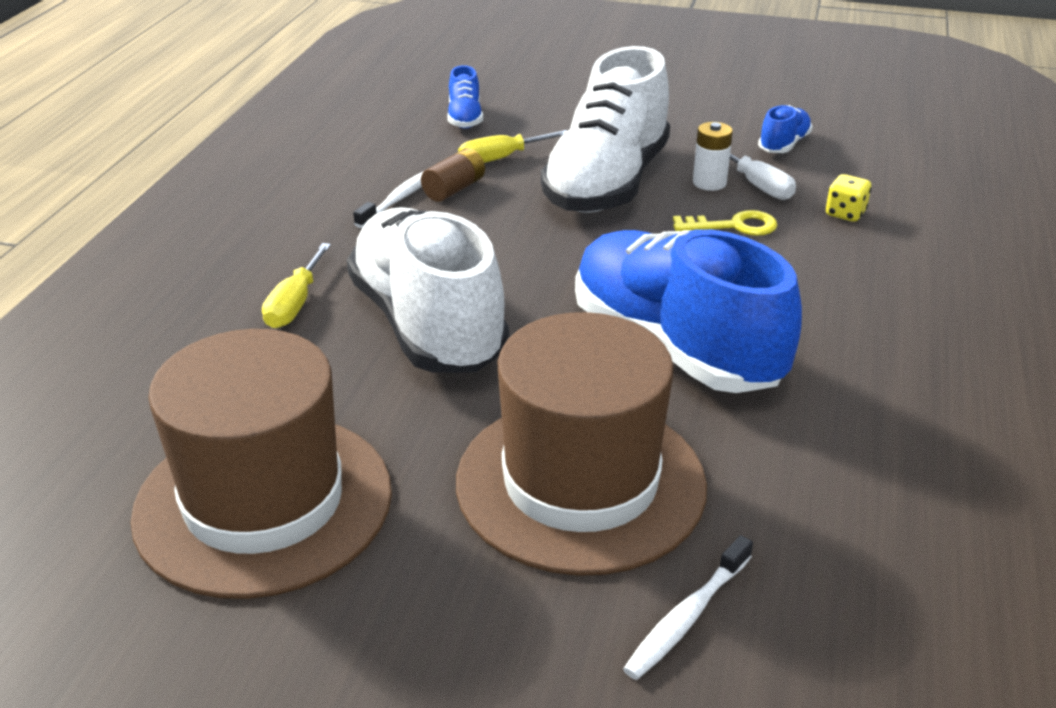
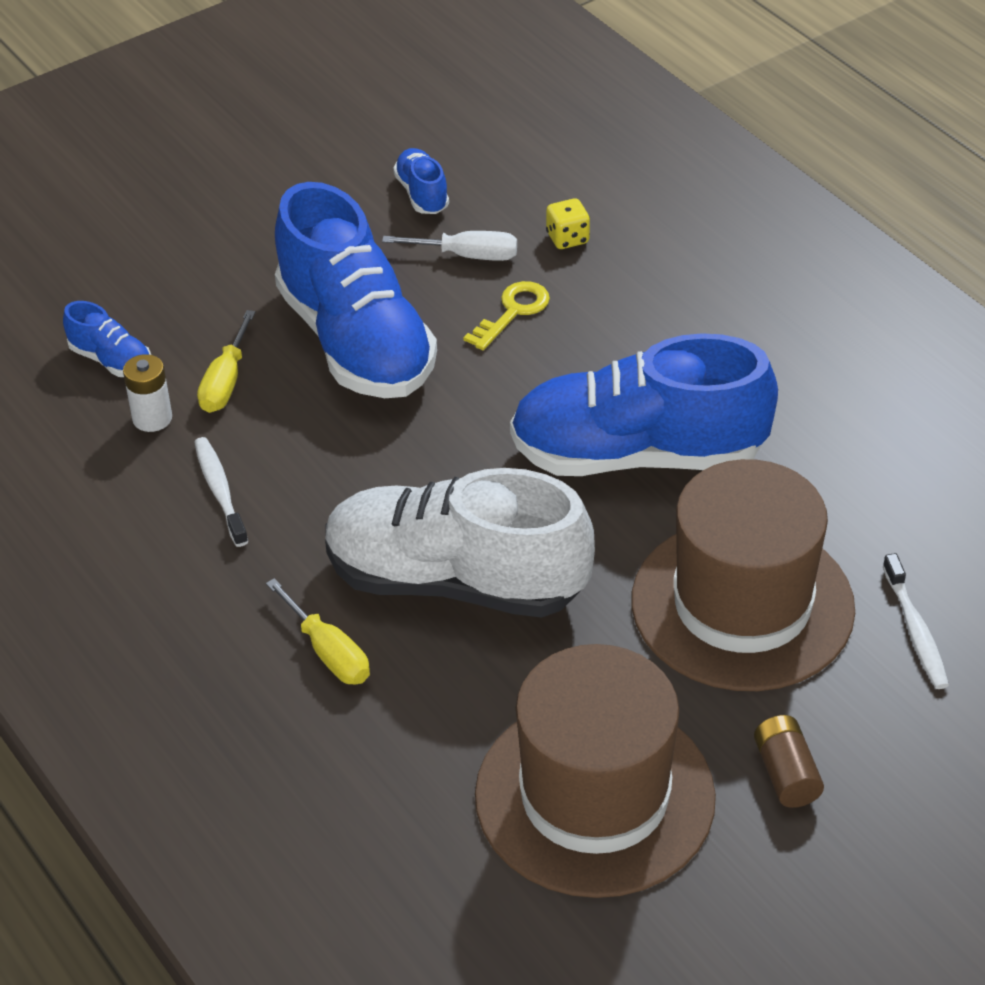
camera: 50 degrees left, 10 degrees up
brown battery [421,148,485,202] -> brown battery moved to [754,715,824,808]
white shoe [541,46,670,213] -> blue shoe [275,182,437,398]
white battery [693,122,733,191] -> white battery moved to [123,354,172,432]

